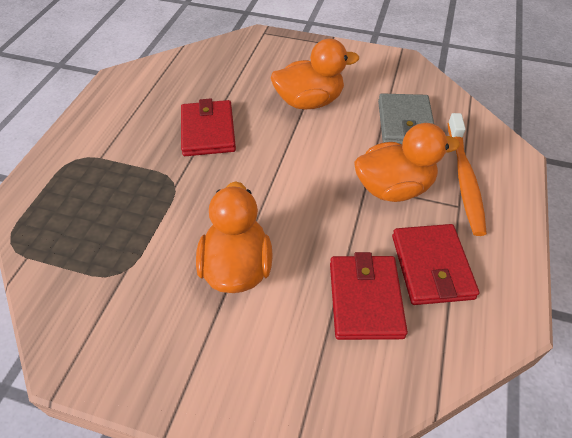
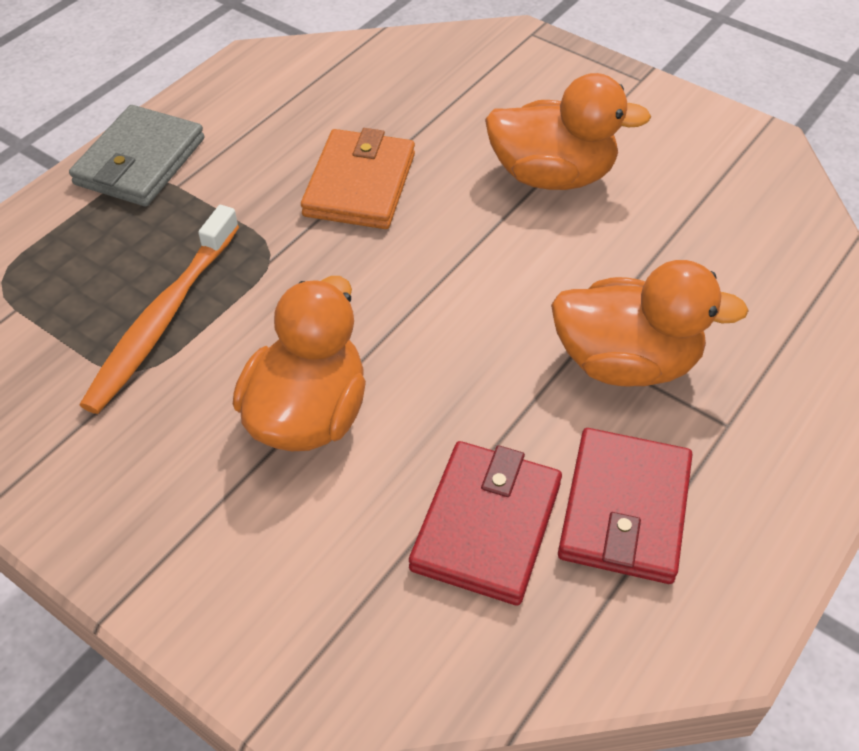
camera: 20 degrees right, 0 degrees up
red wallet [181,98,236,156] -> orange wallet [301,128,415,229]
grey wallet [378,93,434,144] -> grey wallet moved to [69,105,205,207]
orange toothbrush [448,113,487,236] -> orange toothbrush moved to [80,205,239,414]

